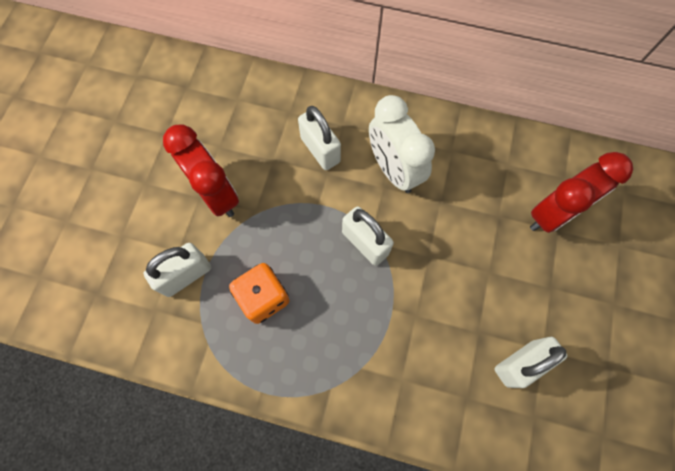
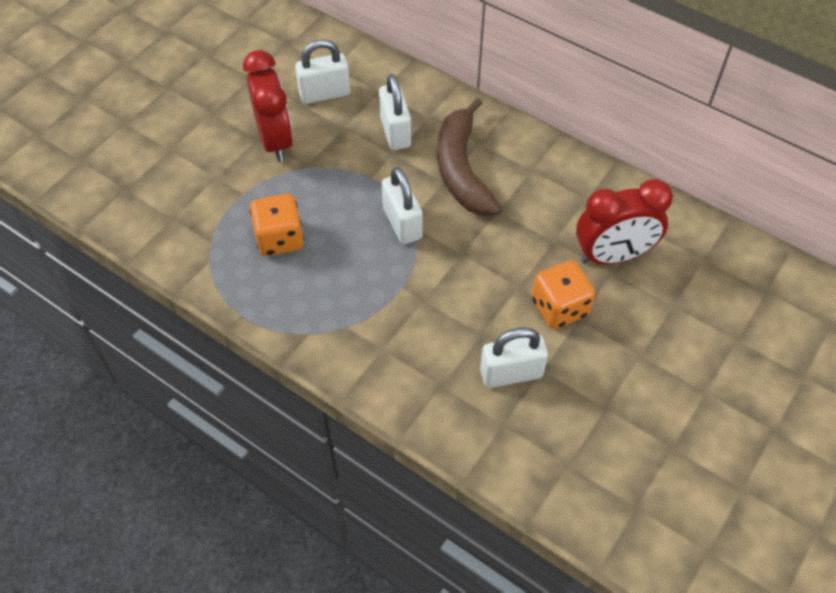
camera: 20 degrees right, 15 degrees down
white padlock [143,243,211,297] -> white padlock moved to [295,39,350,104]
white clock [369,95,435,193] -> brown banana [437,98,502,216]
none -> orange dice [532,261,595,329]

